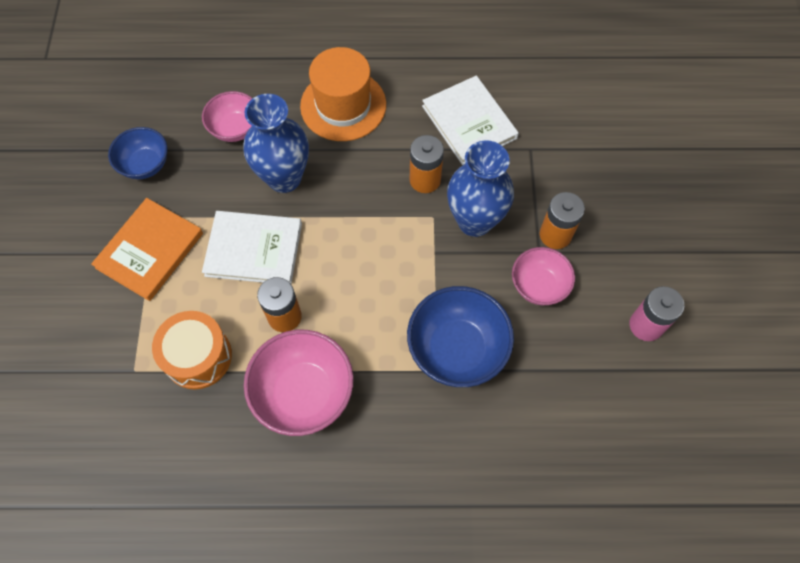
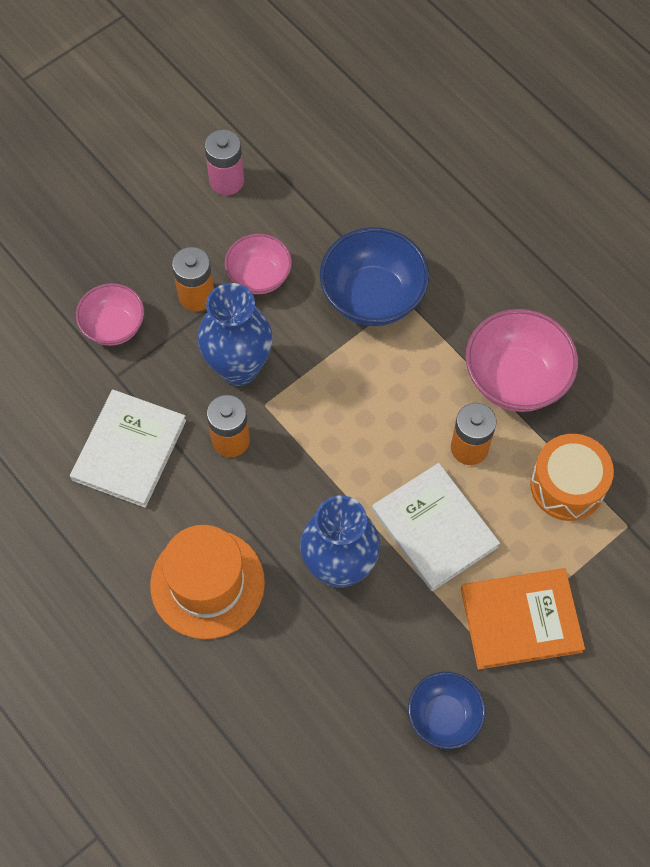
camera: 130 degrees left, 0 degrees up
pink bowl [202,91,253,142] -> pink bowl moved to [76,283,144,346]

